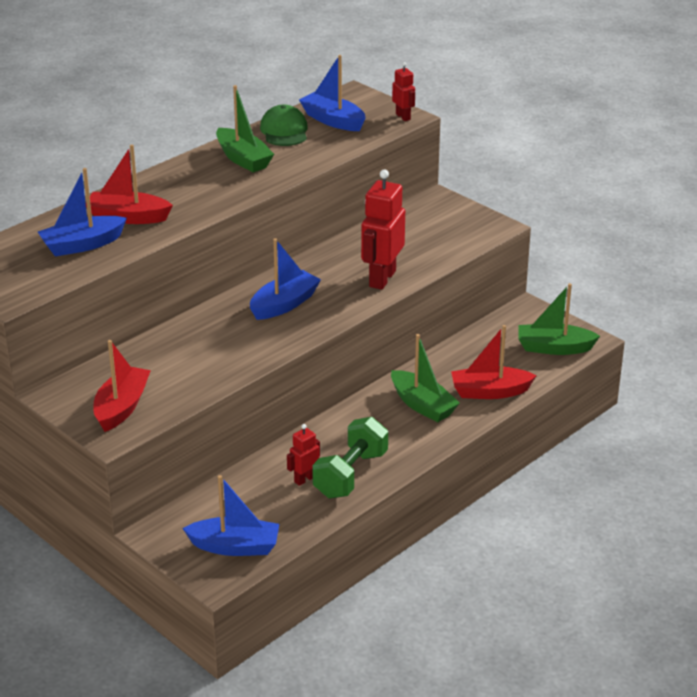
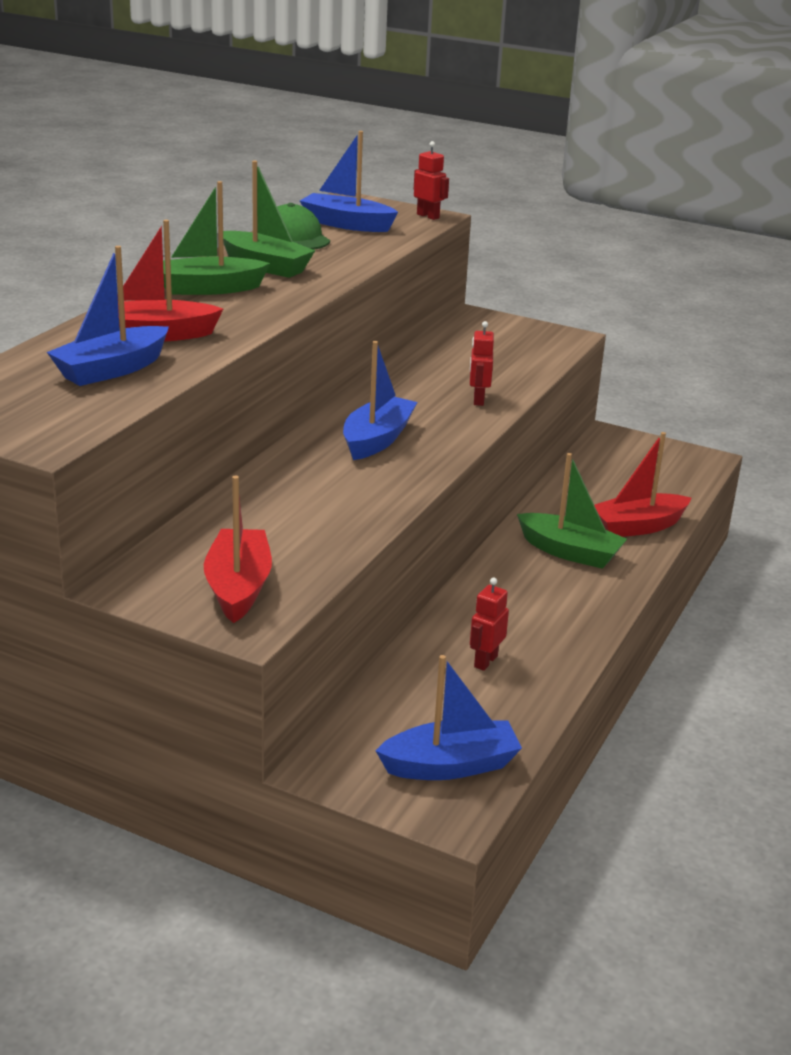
camera: 20 degrees left, 5 degrees down
green dumbbell [312,417,388,499] -> none
red robot [361,170,405,290] -> red robot [470,321,494,406], size x0.52
green boat [518,283,600,355] -> green boat moved to [163,181,270,295]

